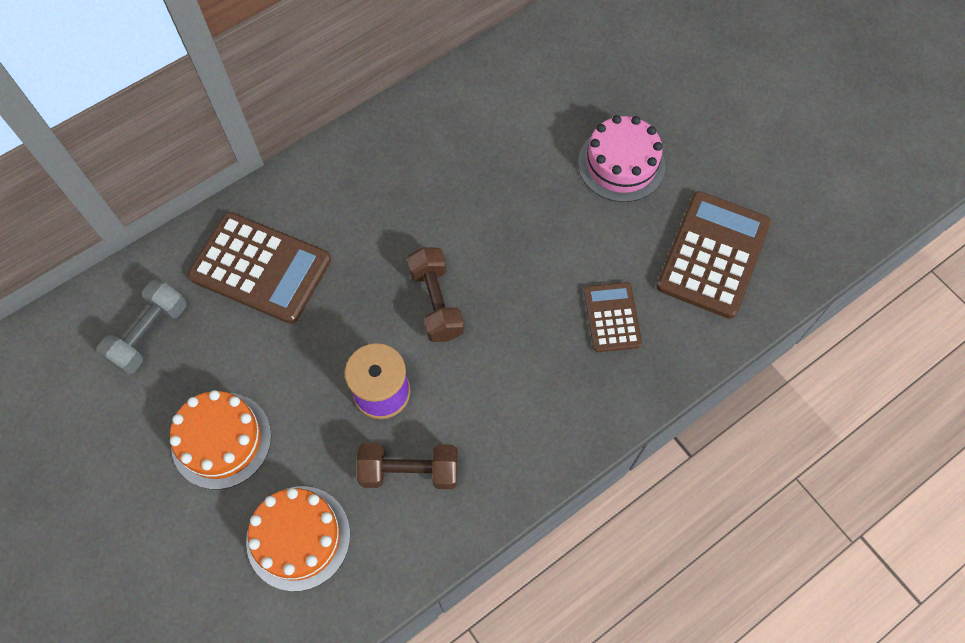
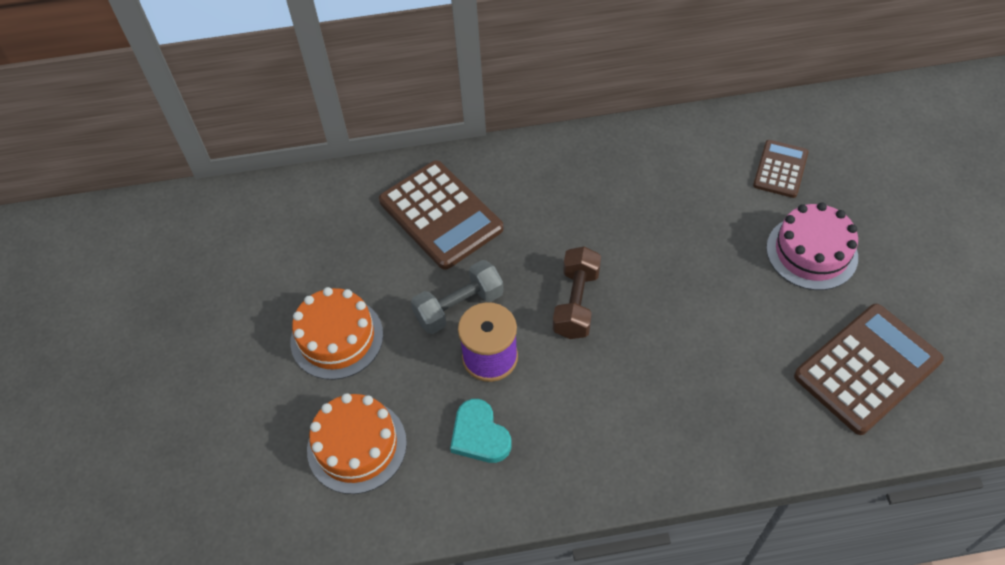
camera: 30 degrees right, 10 degrees down
grey dumbbell [96,280,186,374] -> grey dumbbell moved to [411,260,504,334]
brown dumbbell [357,443,458,489] -> turquoise heart [450,399,512,463]
brown calculator [584,282,642,352] -> brown calculator moved to [753,140,809,198]

